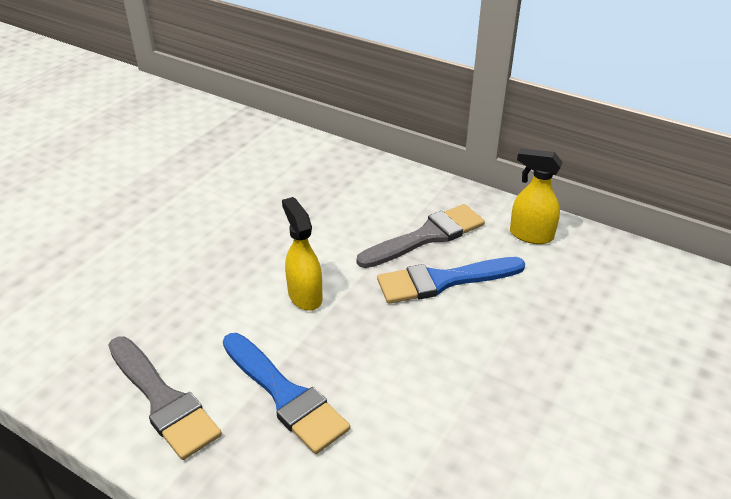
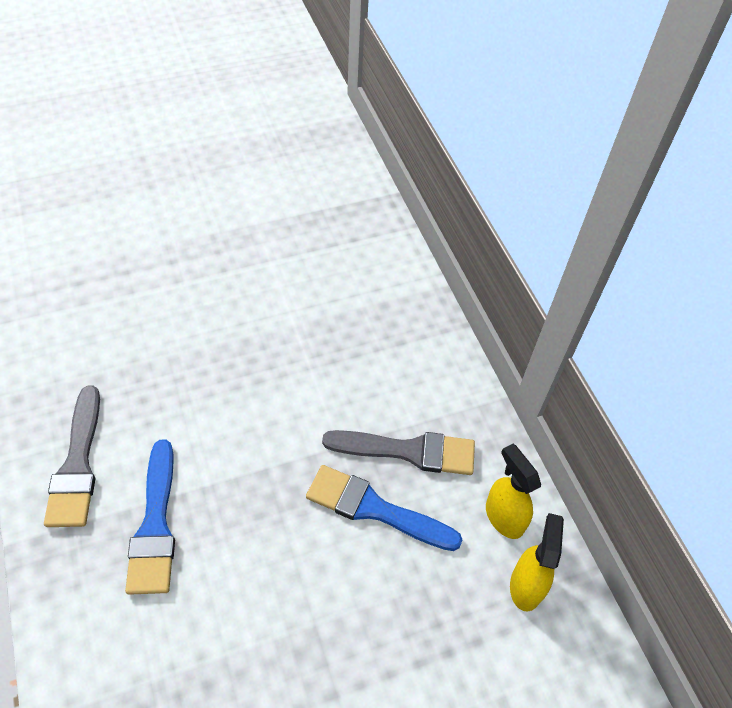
camera: 35 degrees right, 15 degrees up
yellow spray bottle [282,197,322,311] -> yellow spray bottle moved to [510,513,564,611]

